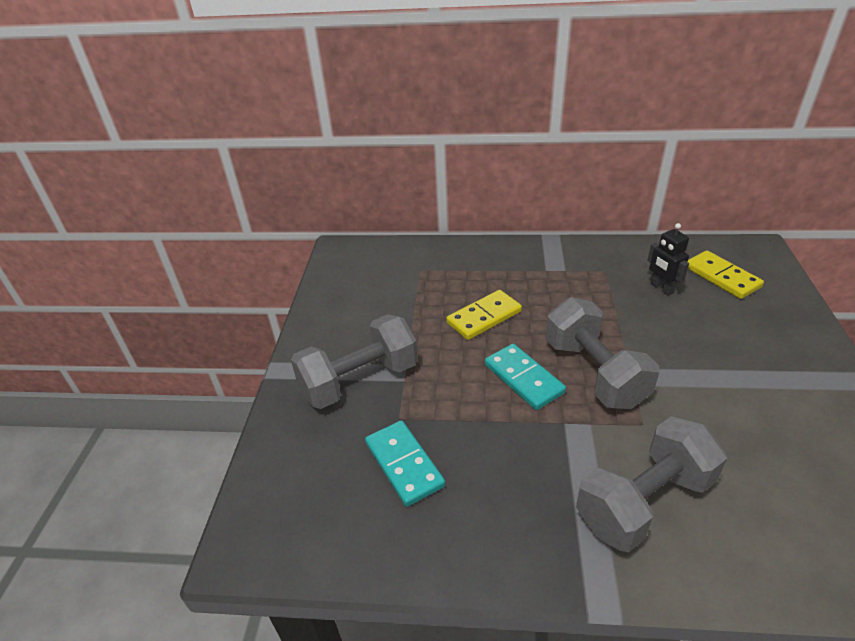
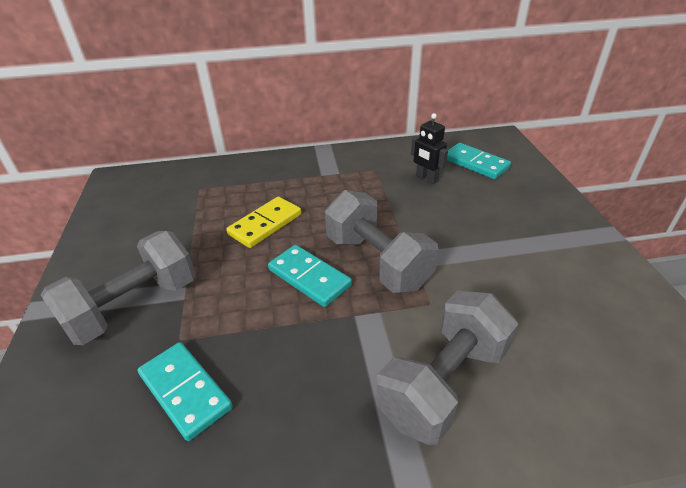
camera: 15 degrees left, 0 degrees up
yellow domino [688,251,764,299] -> turquoise domino [447,143,511,179]

